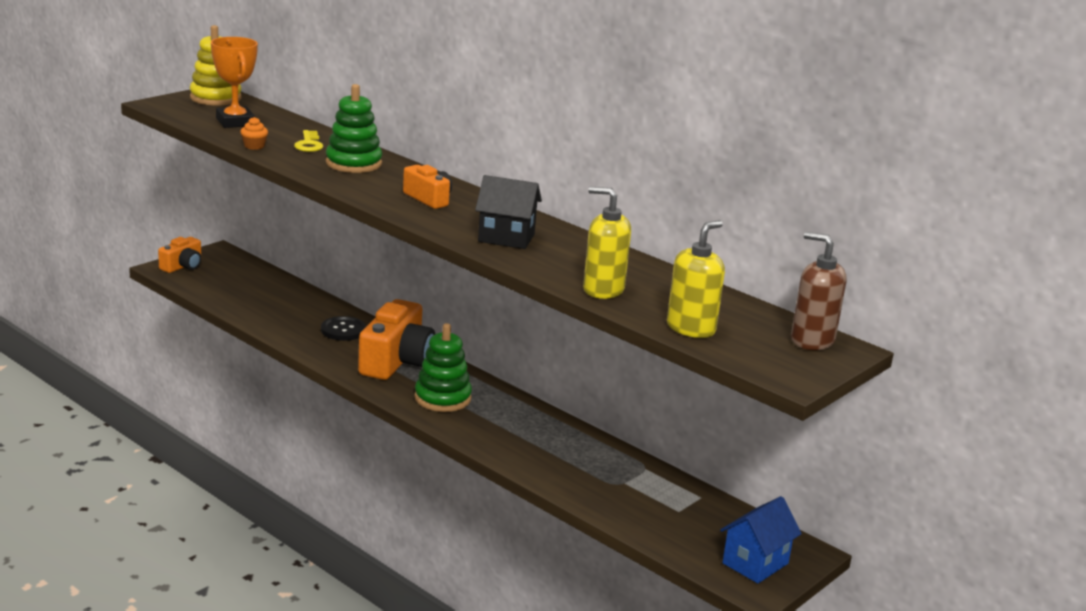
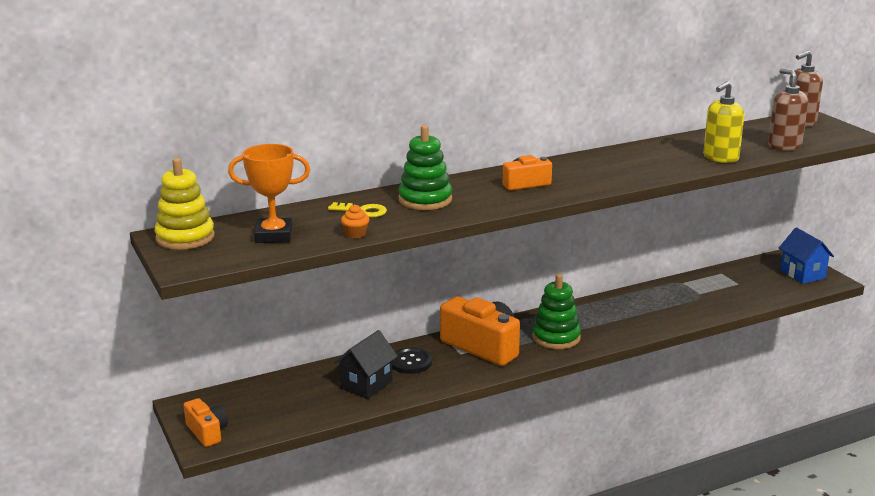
camera: 65 degrees left, 0 degrees up
black house [475,175,542,249] -> black house moved to [334,330,397,399]
yellow soap dispenser [667,220,725,338] -> brown soap dispenser [768,68,808,151]

